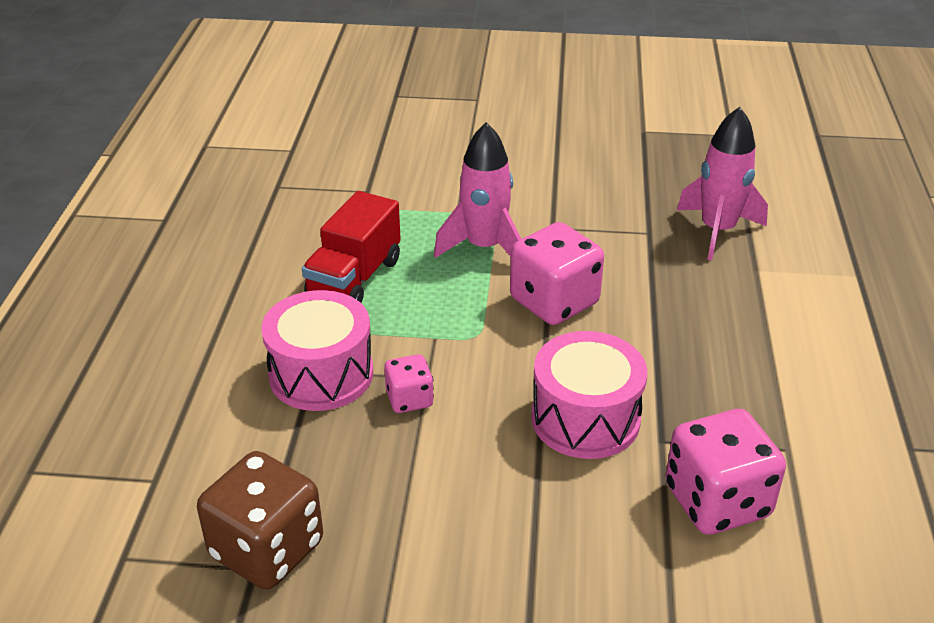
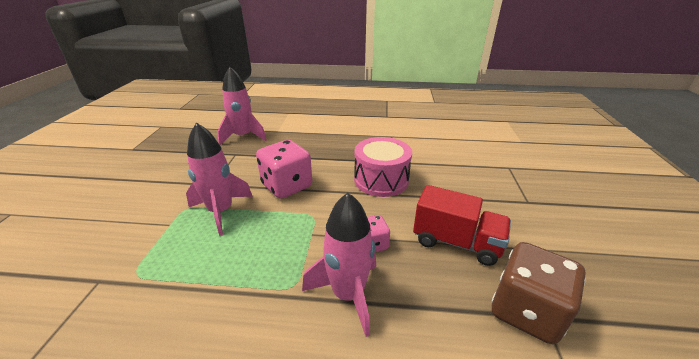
camera: 90 degrees left, 5 degrees down
pink drum [261,290,373,411] -> pink rocket [302,193,376,337]
red truck [302,191,401,303] -> red truck moved to [413,185,511,266]
pink dice [665,409,786,535] -> none

